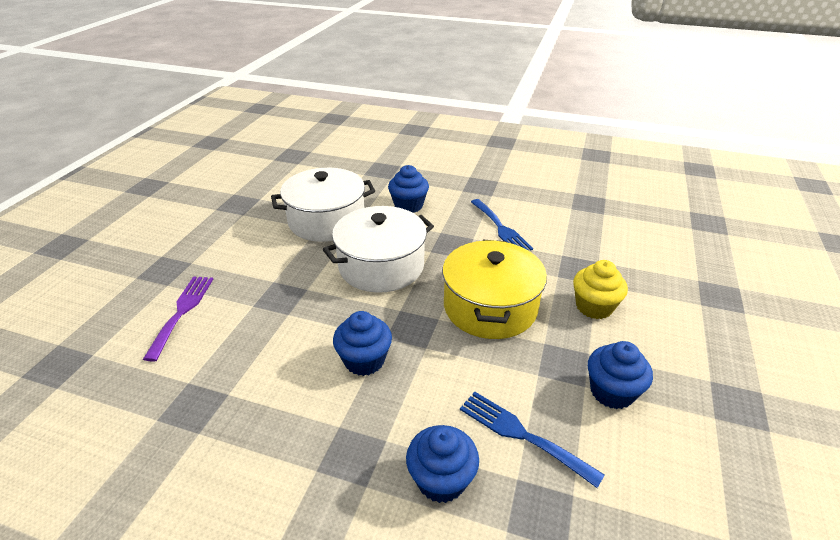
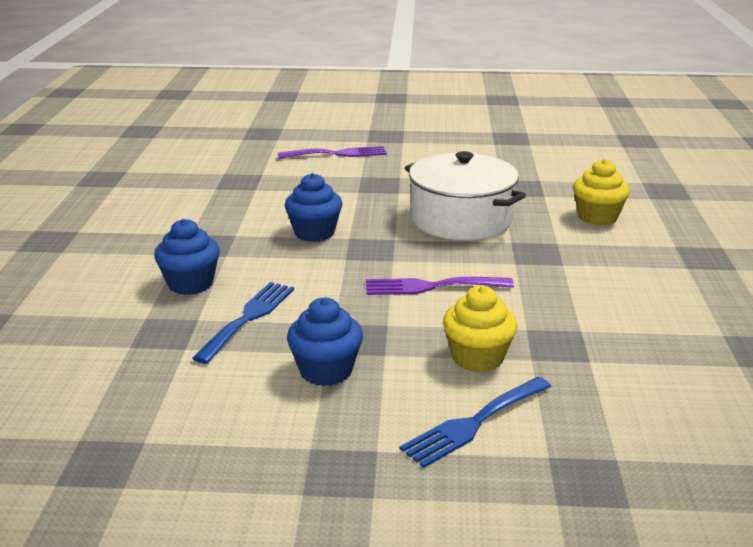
camera: 75 degrees right, 10 degrees down
white pot [271,168,375,242] -> none
blue cupcake [388,165,429,213] -> yellow cupcake [573,159,630,226]
yellow pot [442,240,547,339] -> purple fork [366,277,514,295]
blue fork [471,199,533,251] -> blue fork moved to [400,377,551,468]

